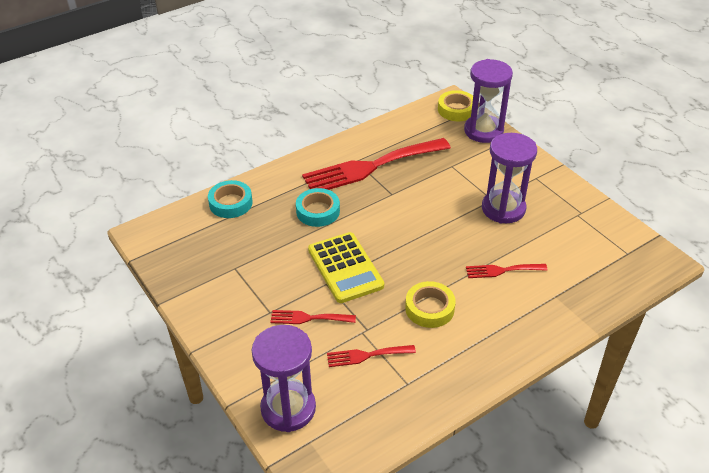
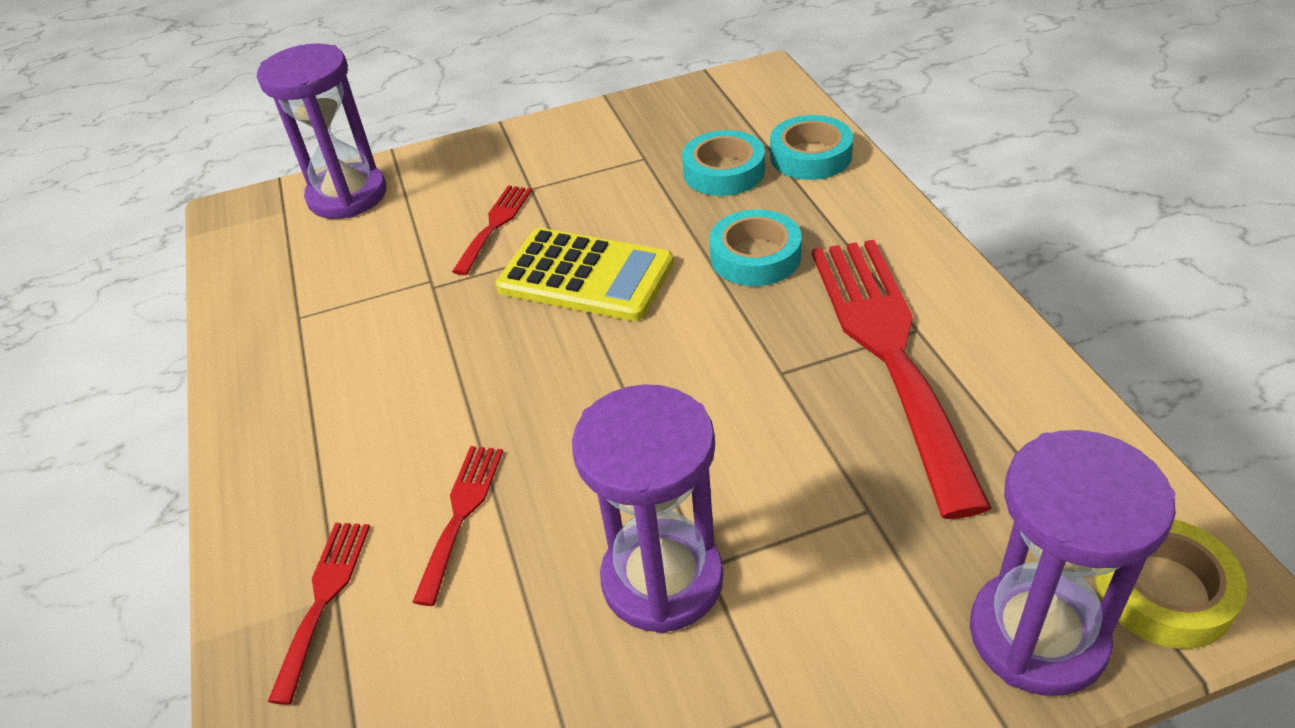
camera: 110 degrees right, 0 degrees up
yellow calculator [308,232,384,303] -> yellow calculator turned 150 degrees counterclockwise [496,228,674,321]
red fork [327,345,416,367] -> red fork moved to [268,523,370,705]
yellow tape [405,281,456,328] -> none
none -> turquoise tape [682,130,765,196]

